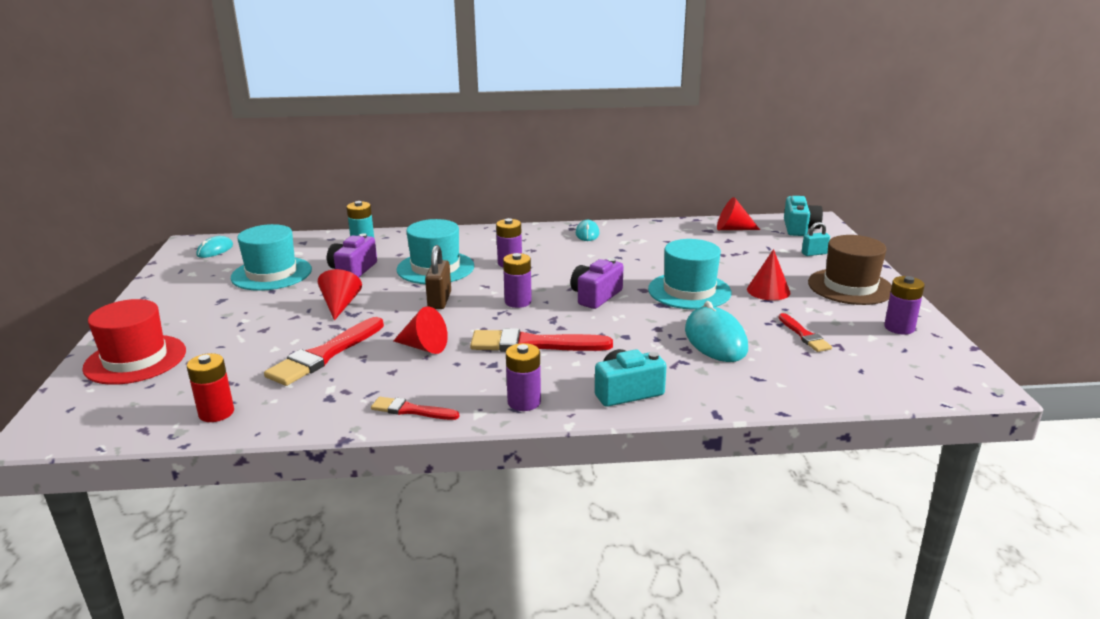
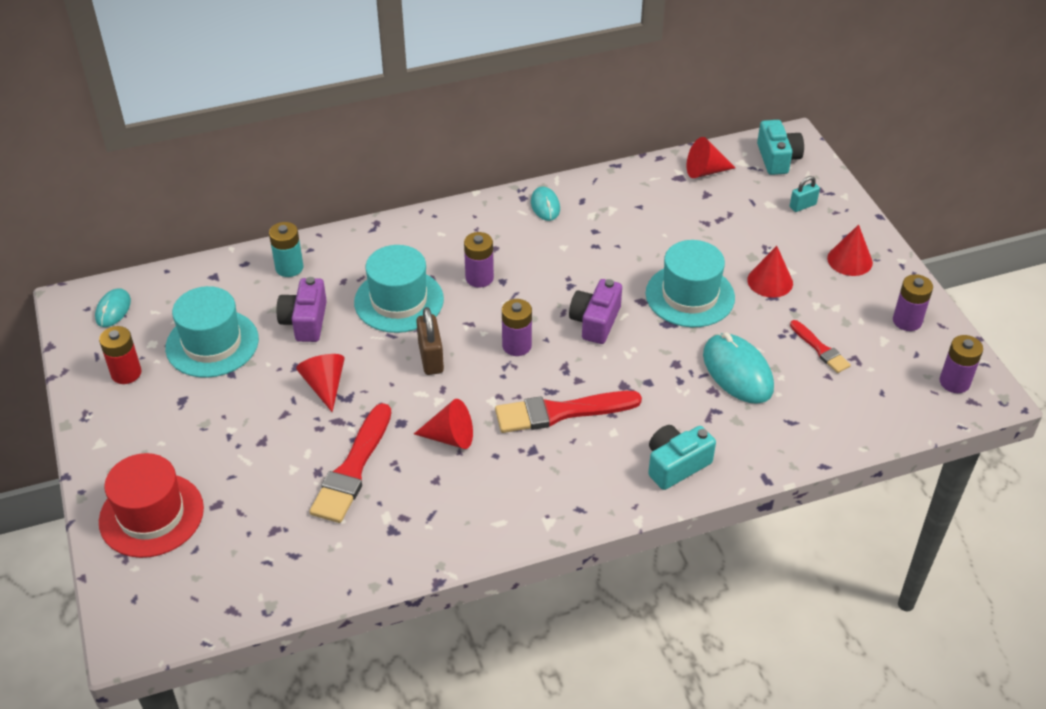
camera: 15 degrees left, 20 degrees up
red battery [187,353,234,422] -> red battery moved to [99,326,142,384]
red brush [371,397,459,420] -> none
purple battery [506,343,541,411] -> purple battery moved to [940,335,983,393]
brown hat [808,235,892,305] -> red cone [827,225,873,276]

